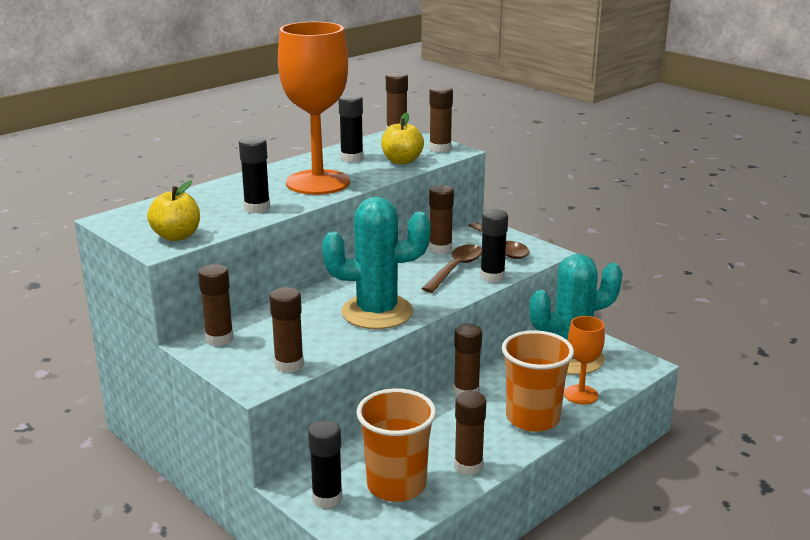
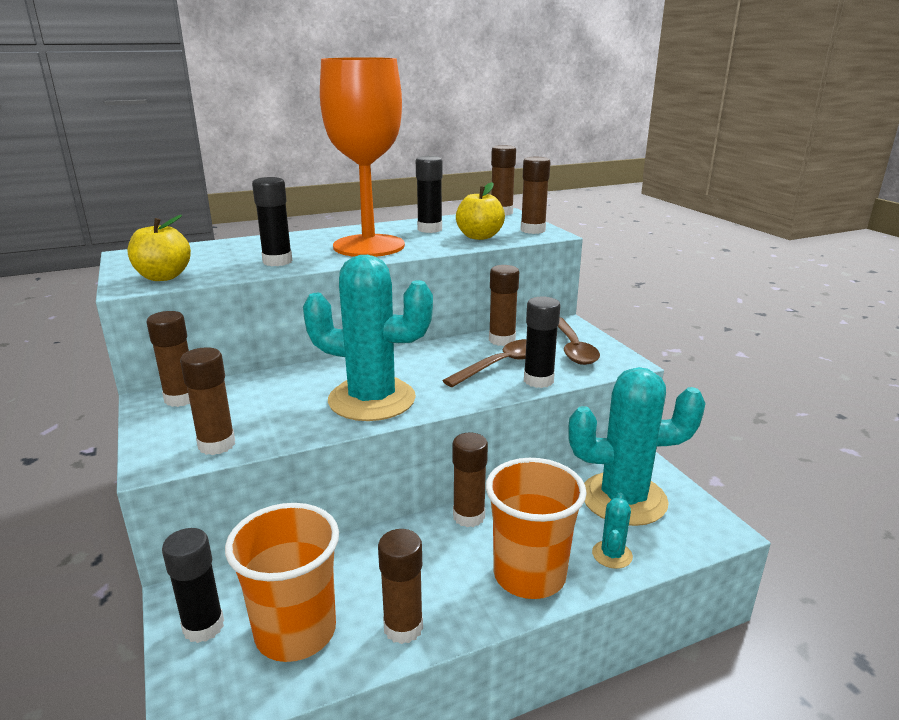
camera: 20 degrees right, 0 degrees up
orange goblet [564,316,605,404] -> turquoise cactus [592,493,633,569]

